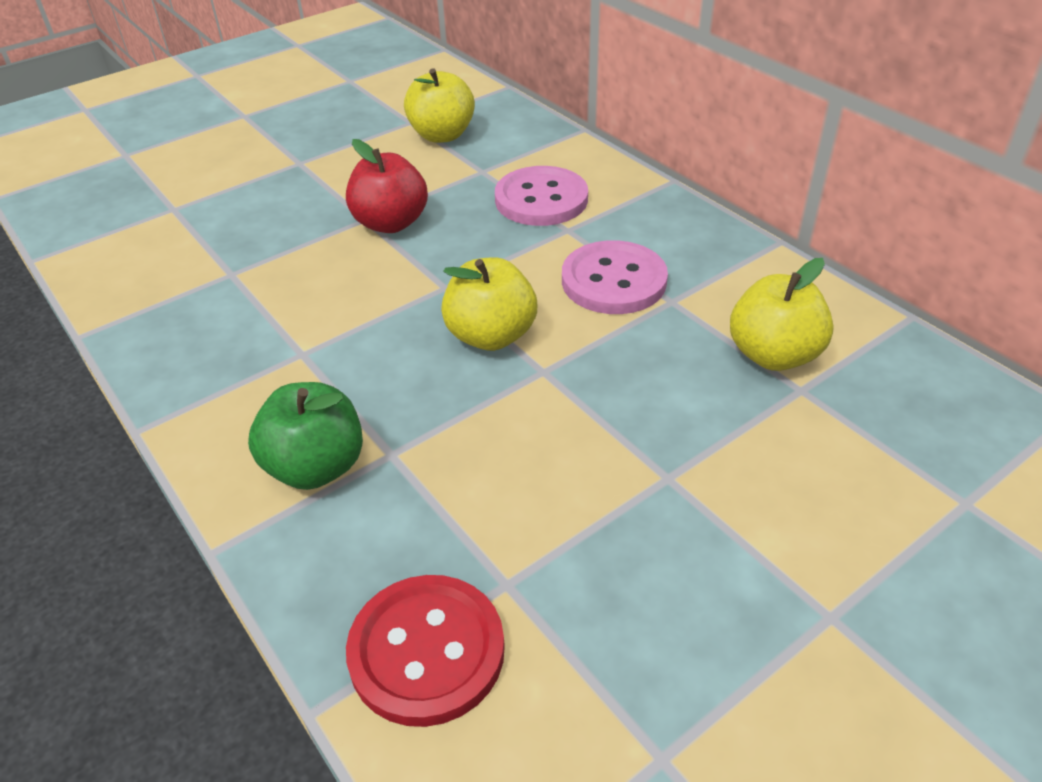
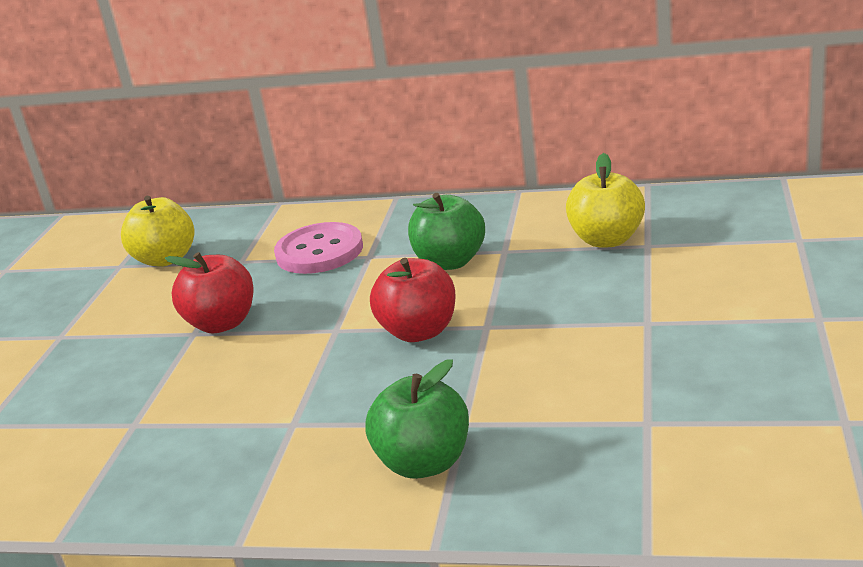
camera: 40 degrees left, 15 degrees down
red button [346,575,505,727] -> none
yellow apple [441,257,537,351] -> red apple [370,258,456,342]
pink button [562,240,668,314] -> green apple [408,193,485,270]

